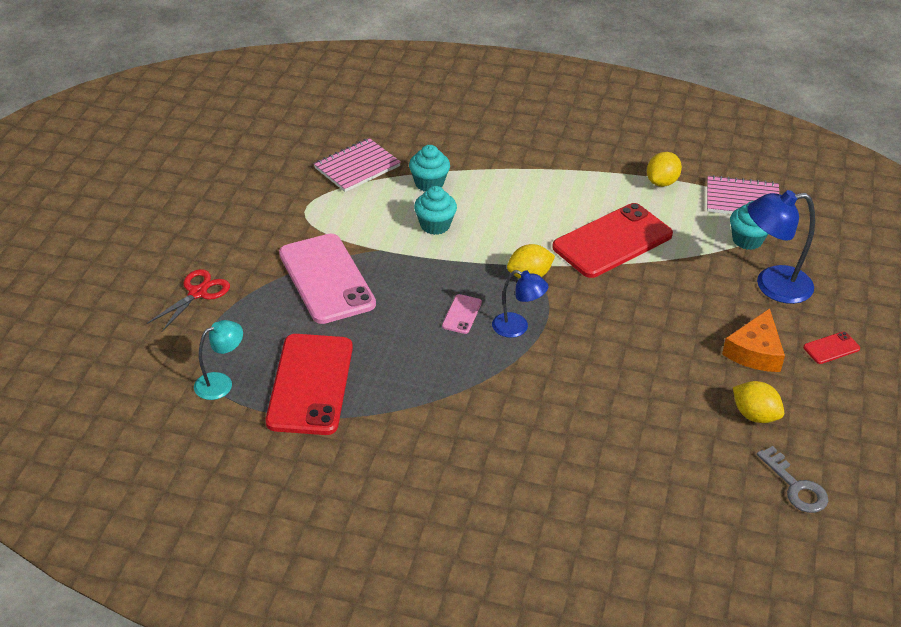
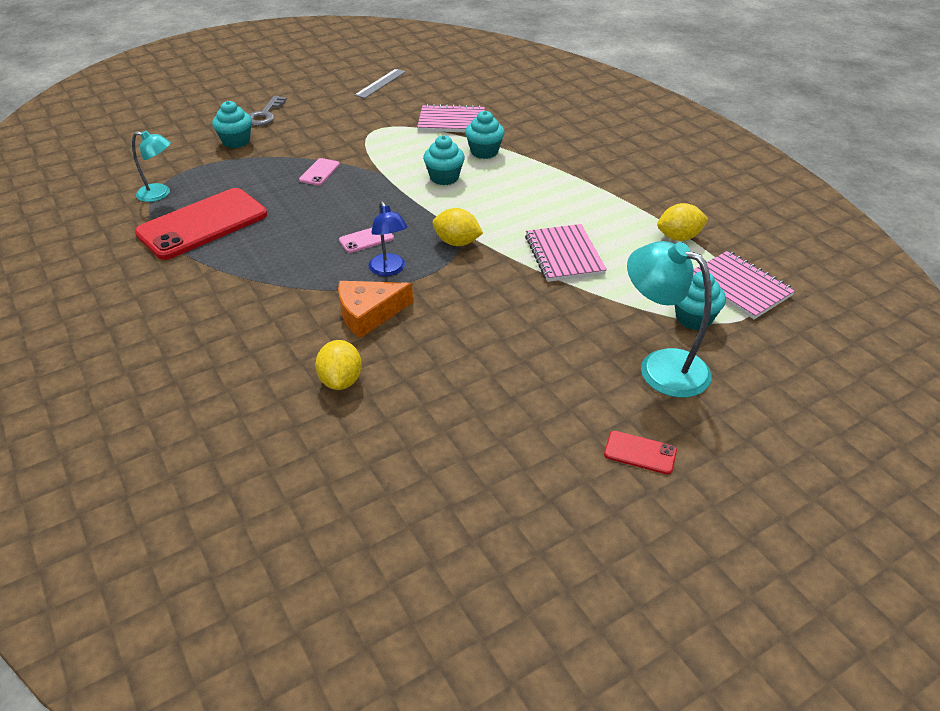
camera: 45 degrees right, 0 degrees up
red scissors [147,269,230,332] -> turquoise cupcake [212,101,252,148]
pink phone [279,234,376,324] -> pink phone [299,158,340,185], size x0.42
red phone [552,203,673,278] -> pink notebook [525,224,607,282]
orange cheese [722,308,785,372] -> orange cheese moved to [338,281,413,338]
yellow lemon [733,381,784,423] -> yellow lemon moved to [315,340,362,390]
blue lamp [748,190,815,304] -> turquoise lamp [627,241,712,398]
grey key [757,446,828,513] -> grey key moved to [249,96,287,126]
none -> grey ruler [355,69,406,98]

